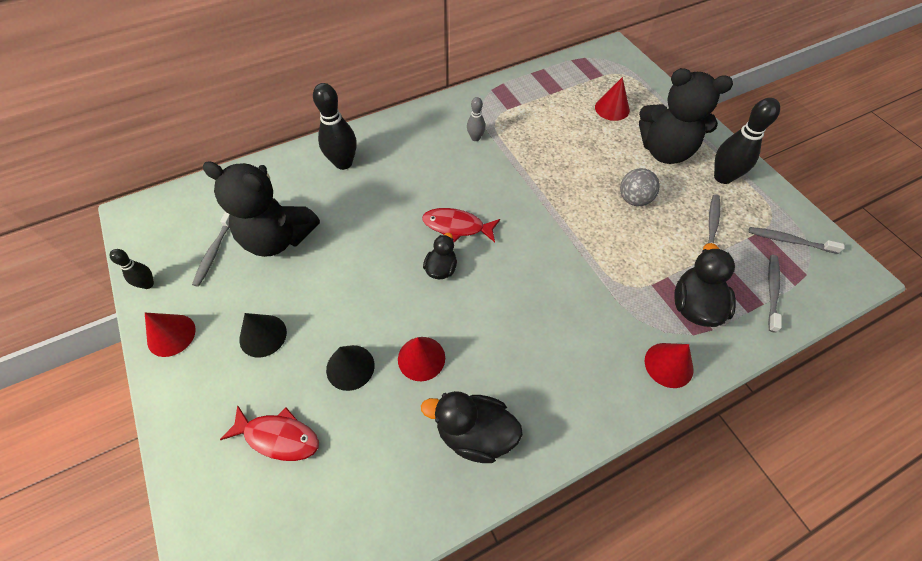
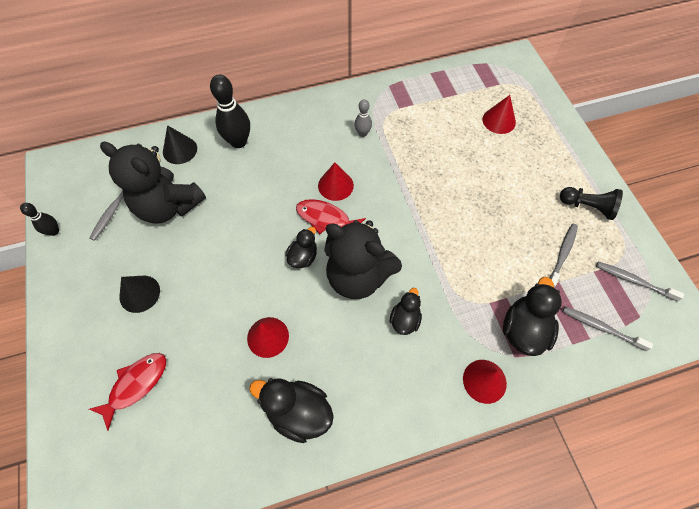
camera: 10 degrees right, 5 degrees up
red cone [145,313,196,357] -> red cone moved to [318,163,354,201]
red fish [220,405,319,461] -> red fish turned 75 degrees counterclockwise [89,353,166,431]
black cone [326,345,375,391] -> black cone moved to [163,125,197,164]
grey ball [620,168,660,206] -> none
black teddy bear [639,68,733,164] -> black teddy bear moved to [324,220,402,299]
black bowling pin [714,98,780,184] -> black pawn [560,187,623,220]
grey toothbrush [768,255,782,333] -> grey toothbrush turned 90 degrees counterclockwise [563,306,653,351]
none -> black duck [390,288,422,335]

